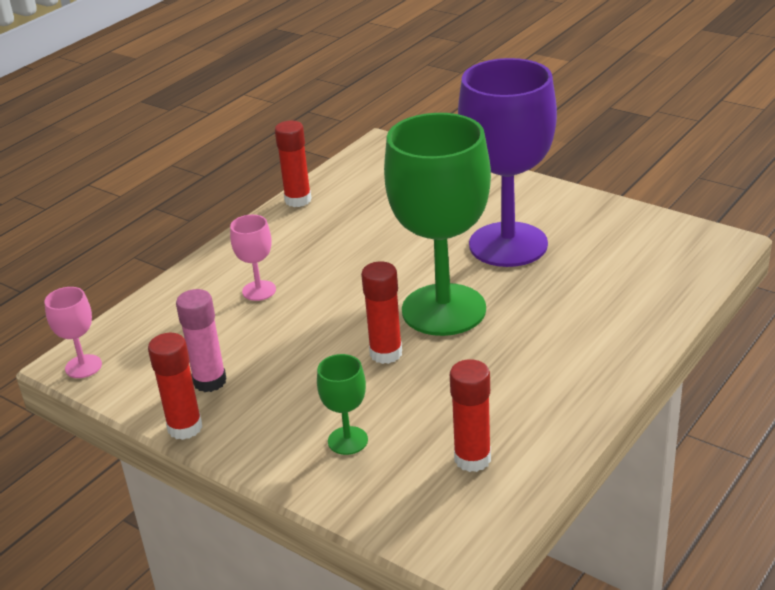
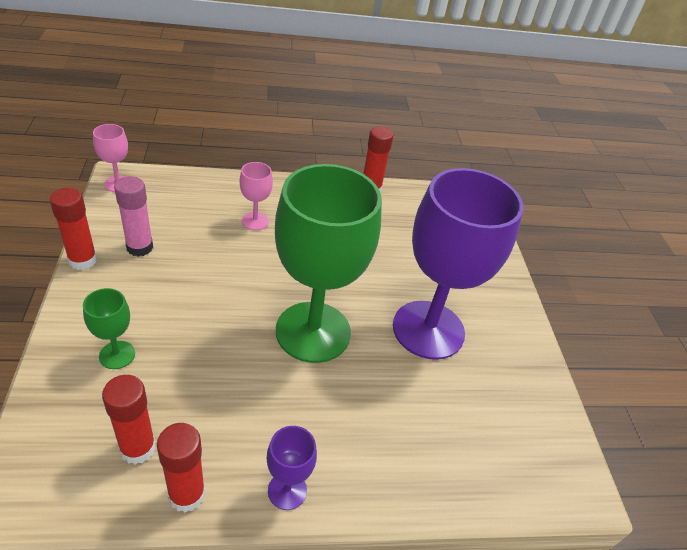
camera: 40 degrees right, 10 degrees up
red glue stick [361,261,402,364] -> red glue stick moved to [157,423,205,512]
none -> purple goblet [267,426,317,510]

